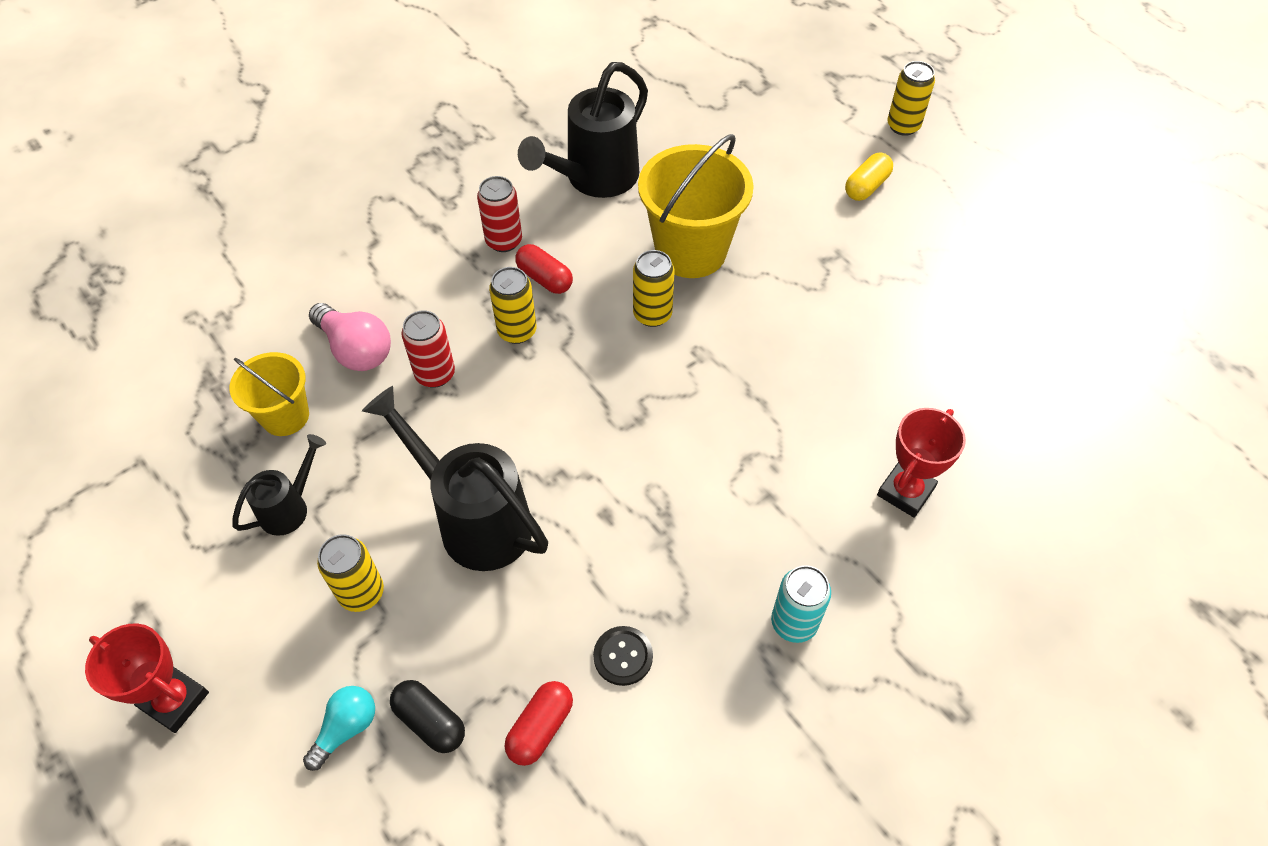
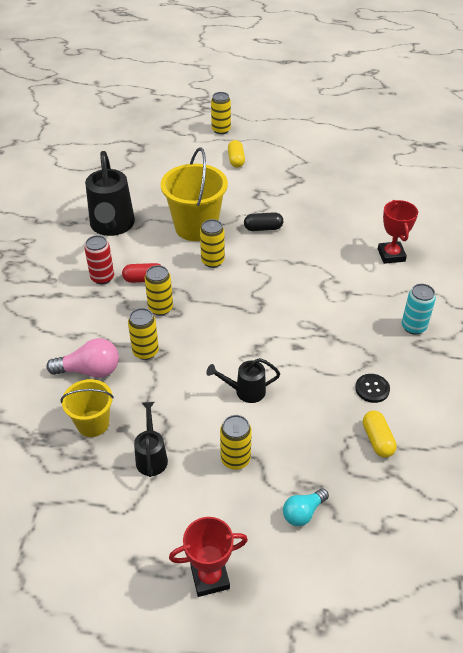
camera: 45 degrees left, 10 degrees down
turquoise light bulb [303,686,375,771] -> turquoise light bulb turned 120 degrees counterclockwise [283,488,329,526]
black watering can [362,386,548,571] -> black watering can [206,358,280,403], size x0.53
black capsule [390,680,465,753] -> black capsule moved to [244,212,283,231]
red can [401,310,455,388] -> yellow can [128,308,159,360]
red capsule [505,681,573,766] -> yellow capsule [363,411,397,458]

